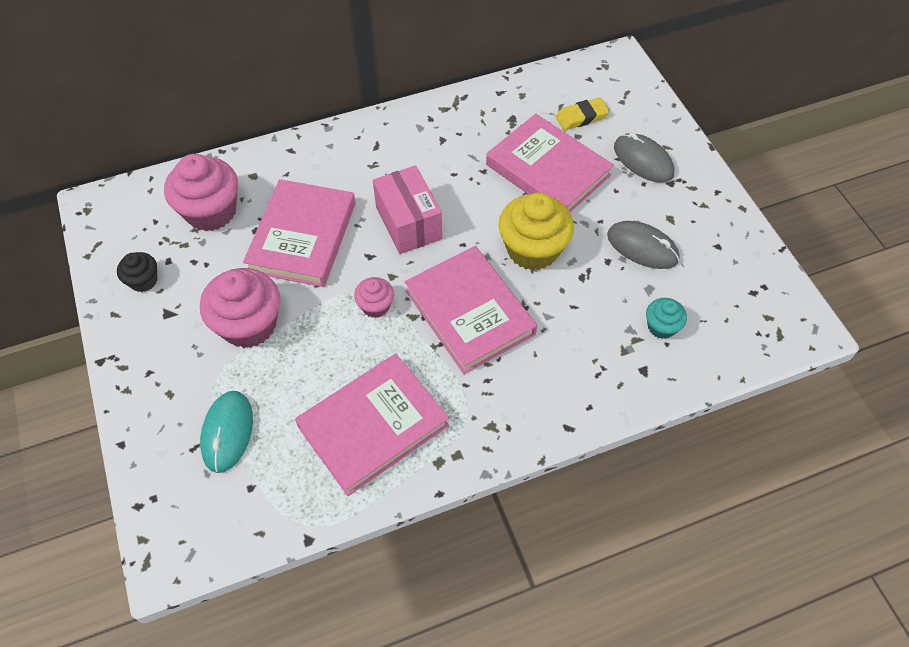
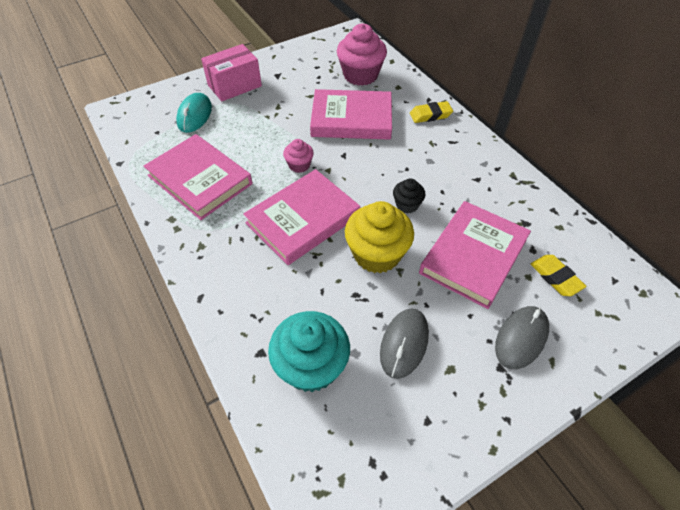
camera: 80 degrees right, 5 degrees down
black cupcake [117,252,157,292] -> black cupcake moved to [393,179,425,213]
pink cupcake [200,268,280,348] -> none
turquoise mouse [200,391,253,473] -> turquoise mouse turned 75 degrees counterclockwise [176,93,212,133]
pink box [373,165,442,254] -> pink box moved to [201,44,262,101]
turquoise cupcake [646,298,687,339] -> turquoise cupcake [268,311,350,392], size x1.93
none -> yellow eraser [410,101,453,123]

